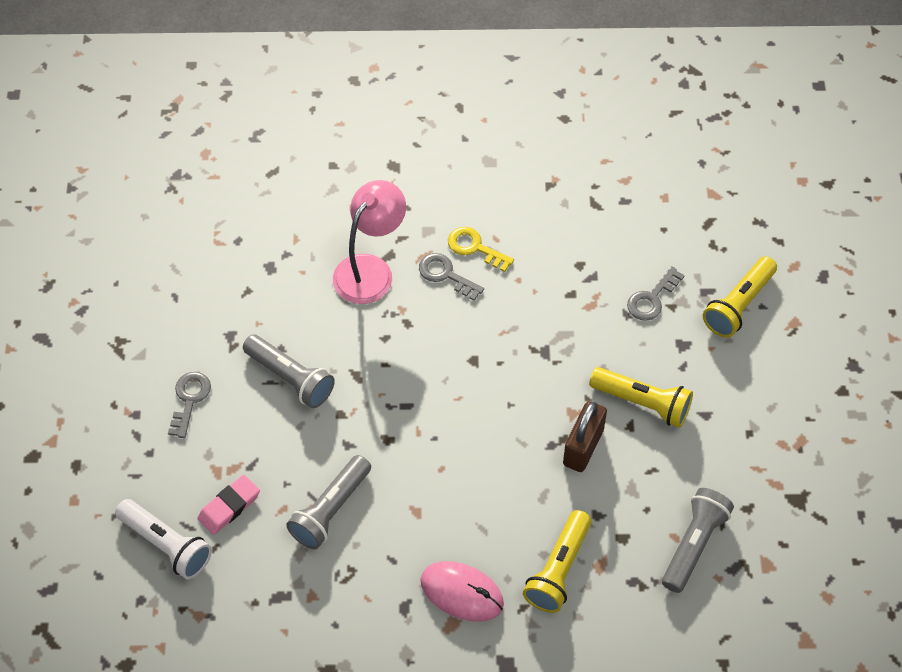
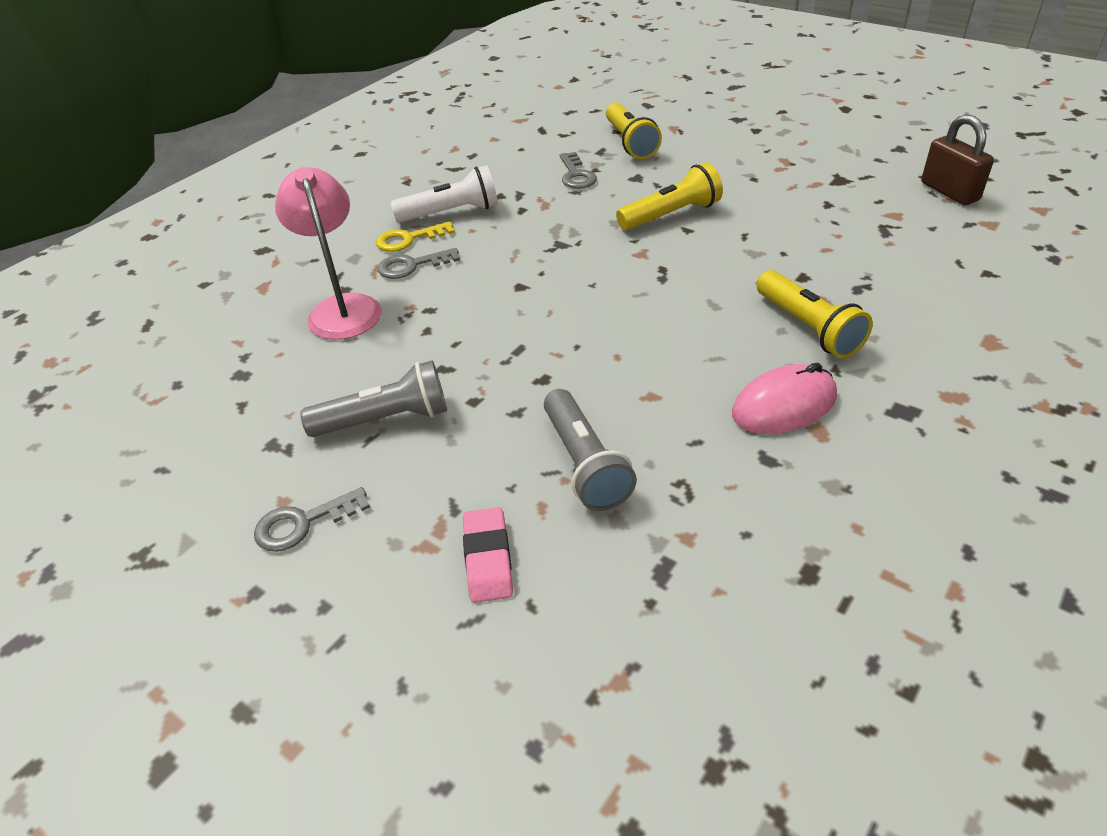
camera: 50 degrees left, 15 degrees down
white flashlight [115,499,212,579] -> white flashlight moved to [390,165,498,223]
grey key [168,372,211,438] -> grey key turned 75 degrees counterclockwise [254,487,370,552]
brown padlock [563,401,607,472] -> brown padlock moved to [921,114,994,205]
grey flashlight [662,488,734,593] -> none

